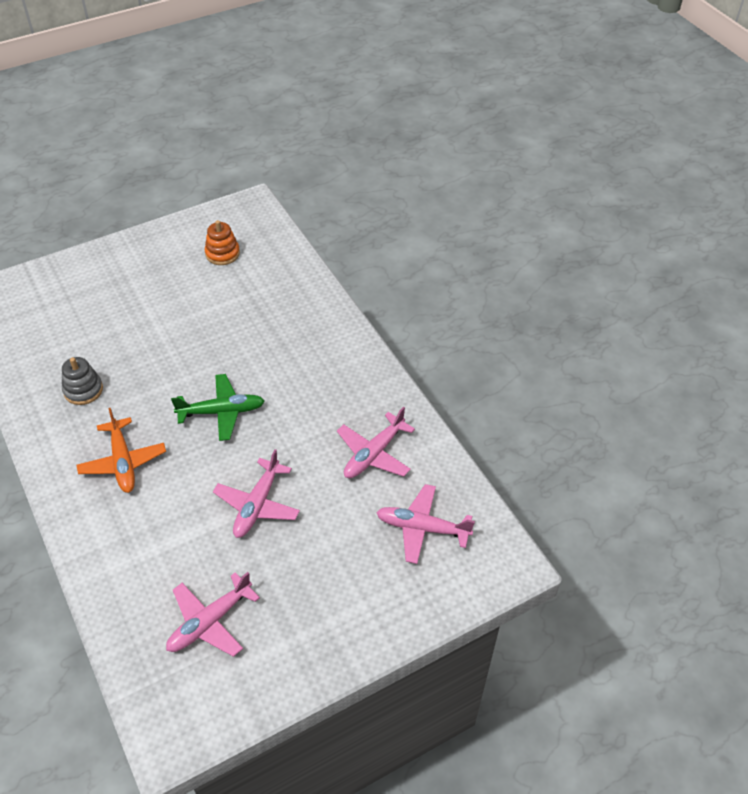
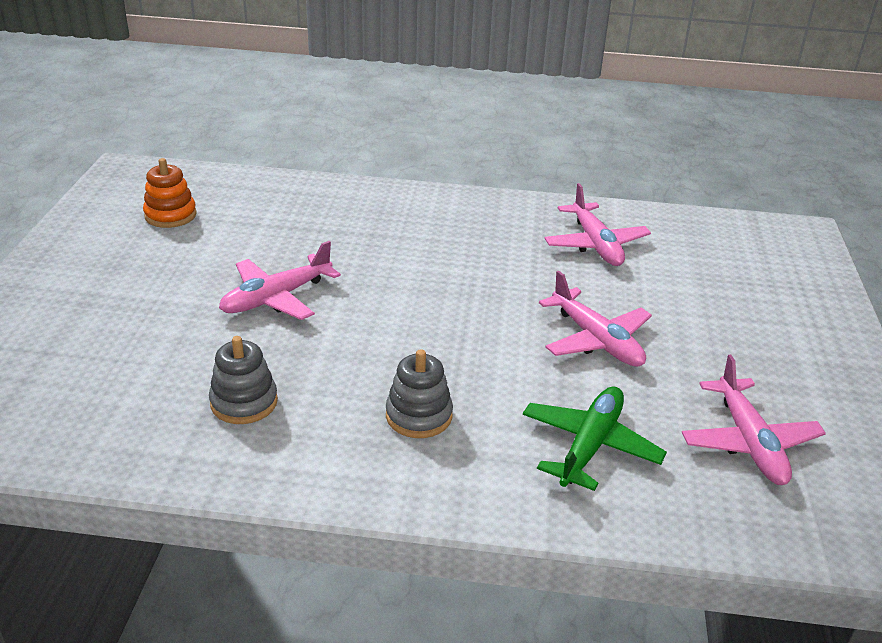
camera: 55 degrees left, 15 degrees down
orange plane [77,408,166,493] -> grey stacking toy [386,349,453,438]
green plane [171,374,265,441] -> green plane moved to [523,386,667,491]
pink plane [376,484,475,564] -> pink plane moved to [219,241,341,320]

